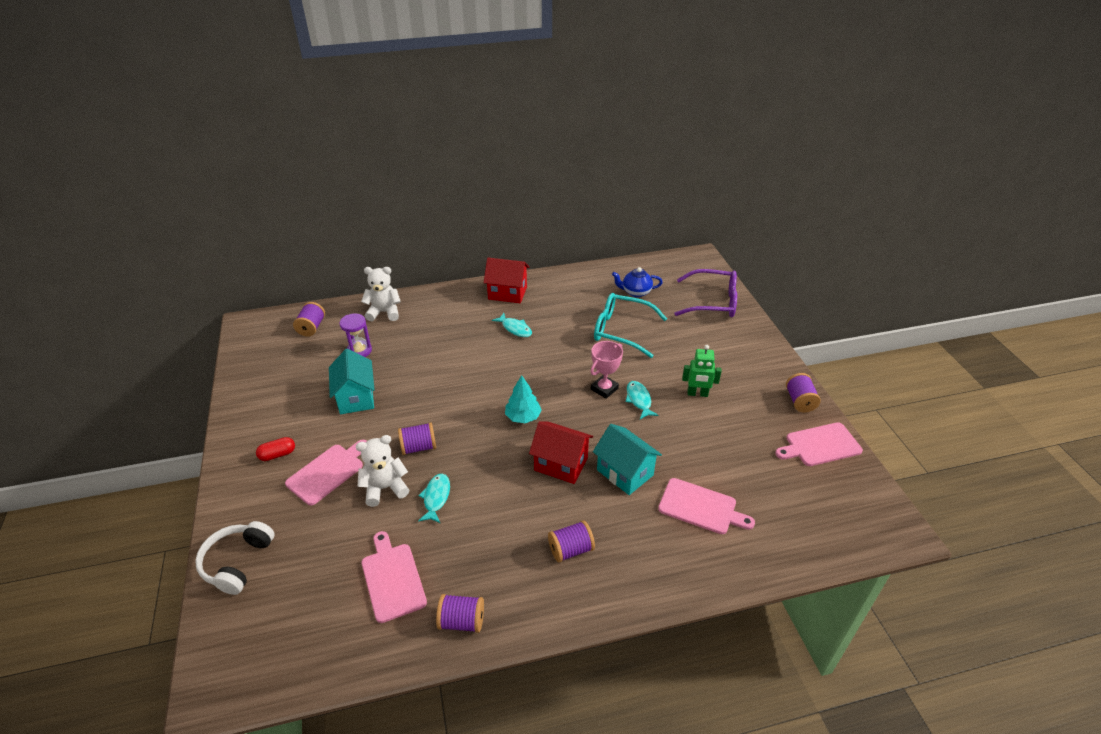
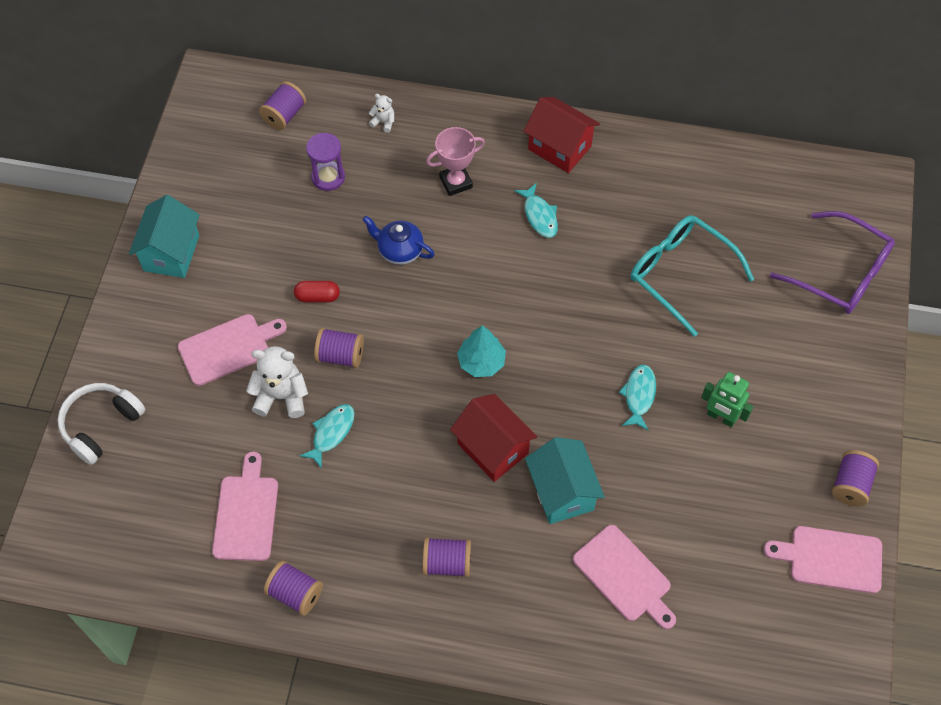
camera: 25 degrees right, 20 degrees up
red capsule [256,437,295,461] -> red capsule moved to [294,281,340,302]
turquoise house [329,349,375,414] -> turquoise house moved to [129,195,200,278]
white teddy bear [361,267,401,321] -> white teddy bear [369,94,394,133], size x0.51
pink trophy [590,341,623,399] -> pink trophy moved to [426,127,485,196]
blue teapot [612,267,663,297] -> blue teapot moved to [362,216,435,265]

